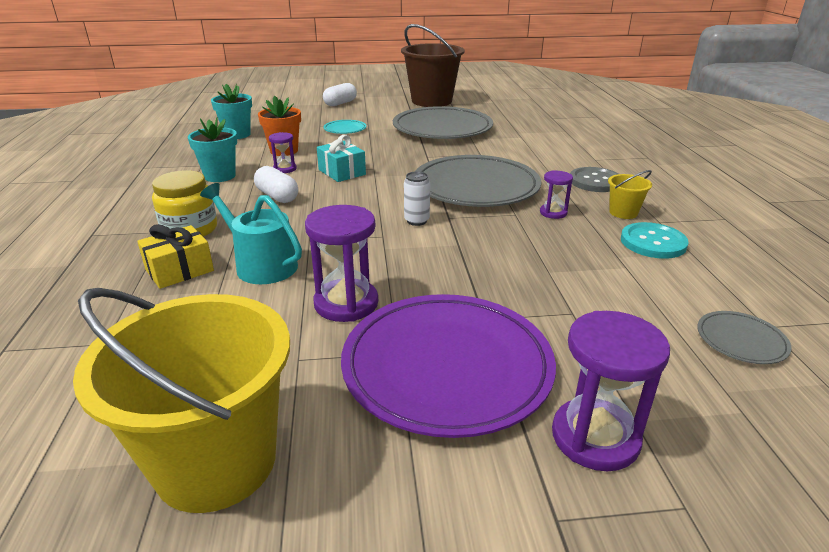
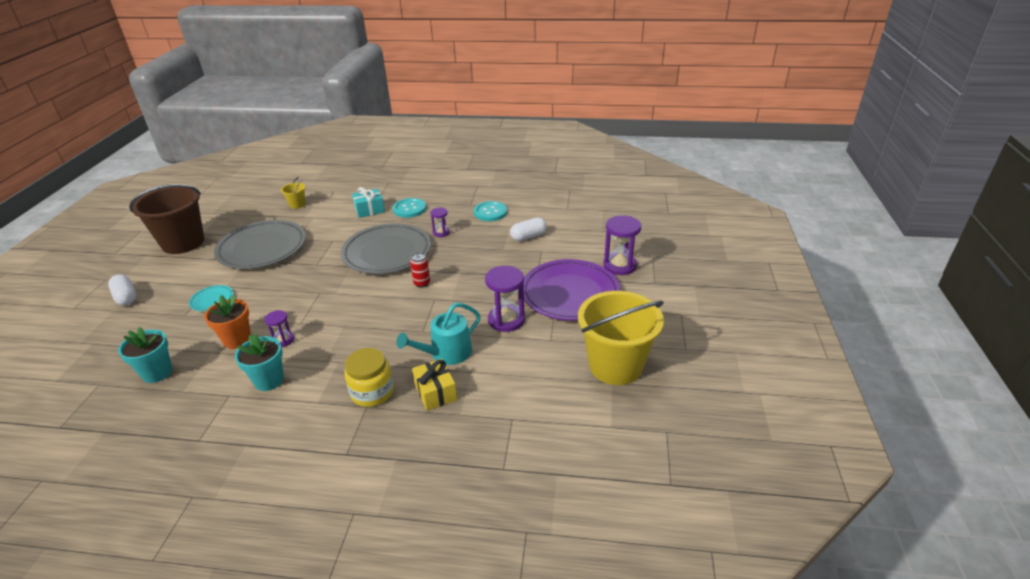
camera: 75 degrees left, 5 degrees up
white capsule [254,166,298,203] -> white capsule moved to [510,217,547,241]
turquoise gift [317,135,366,182] -> turquoise gift moved to [352,187,385,218]
white can [404,171,430,226] -> red can [410,252,430,288]
grey button [570,167,618,192] -> turquoise button [393,198,426,218]
yellow bucket [608,170,652,219] -> yellow bucket moved to [281,177,305,209]
grey plate [697,311,792,364] -> none

